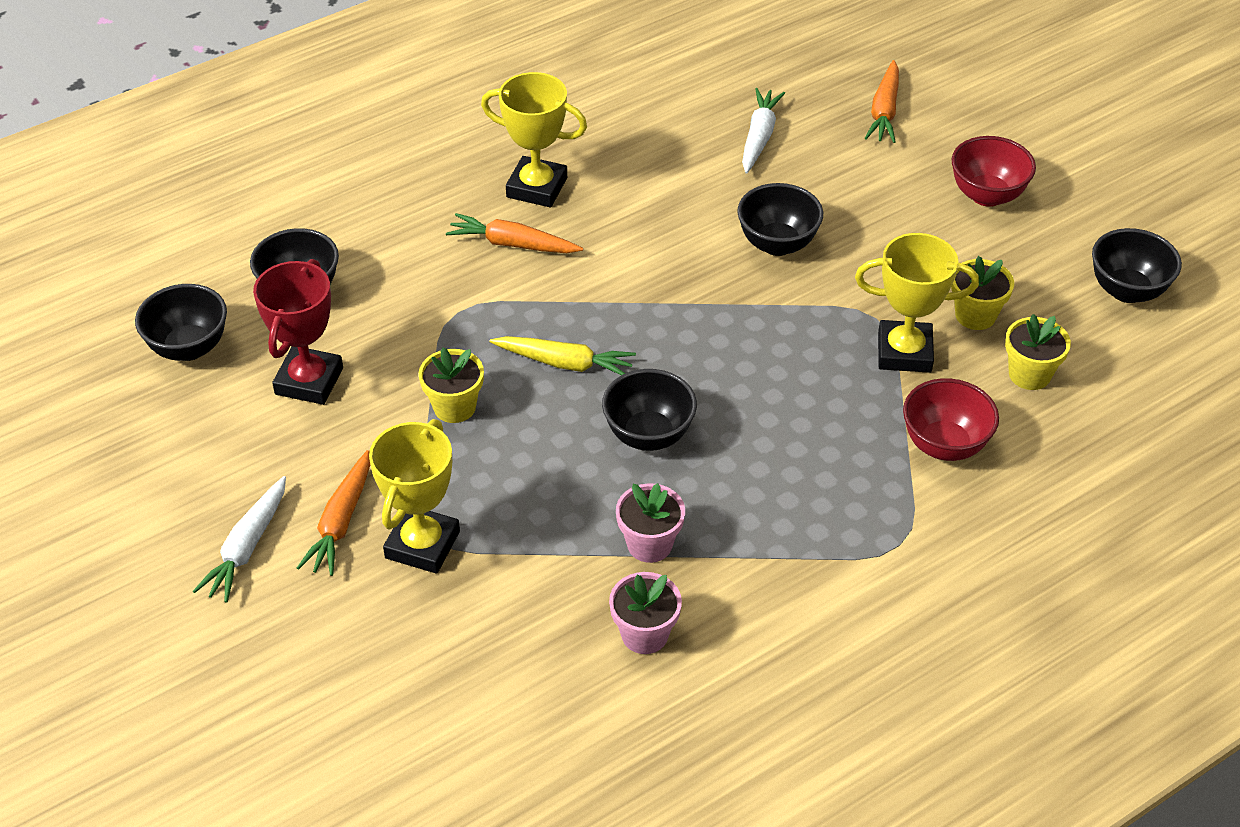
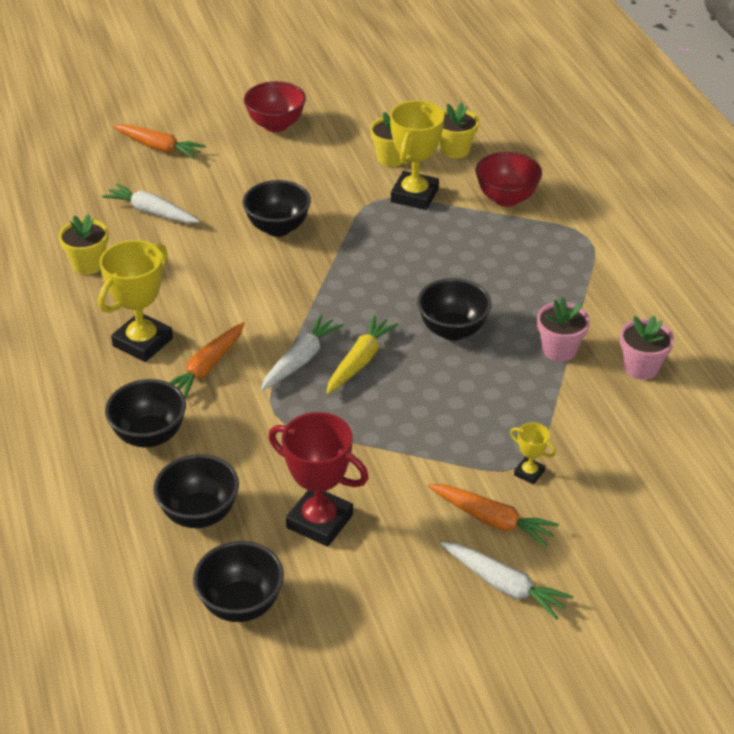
camera: 75 degrees left, 5 degrees down
yellow trophy [369,419,460,574] -> yellow trophy [510,423,556,485], size x0.48
yellow flower pot [419,348,484,423] -> yellow flower pot moved to [58,214,108,275]
black bowl [1092,228,1182,303] -> black bowl moved to [105,379,186,447]
none -> white carrot [260,315,344,391]

